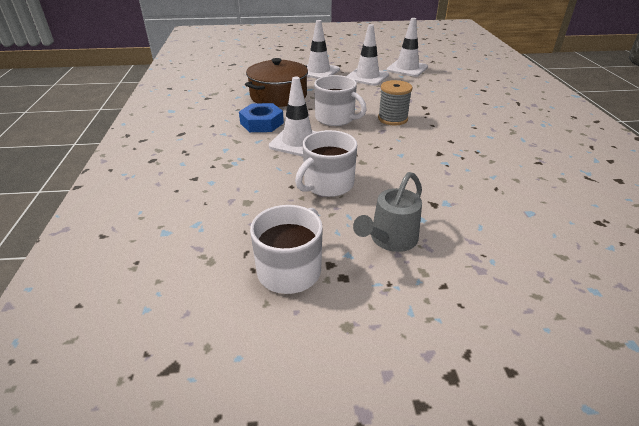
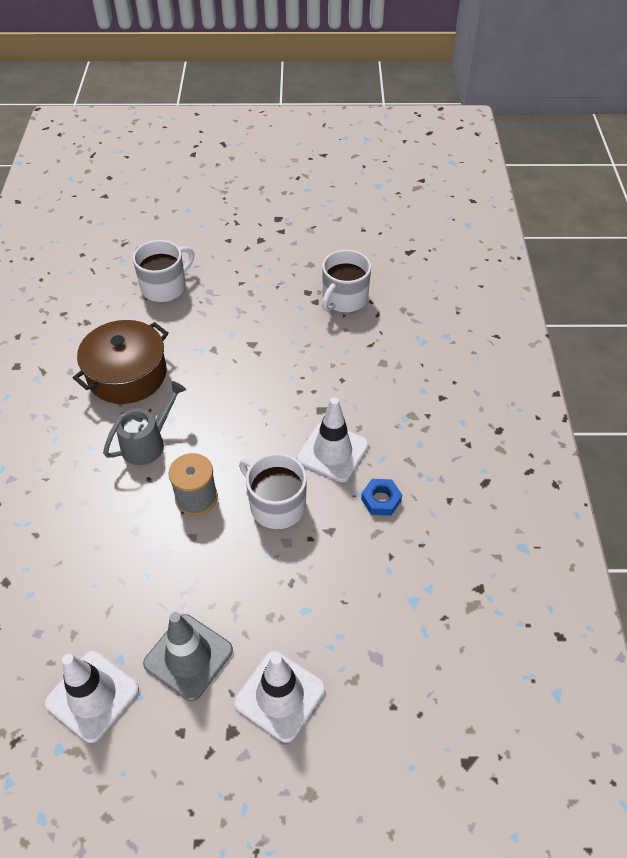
camera: 175 degrees left, 15 degrees up
blue nut [239,103,284,132] -> blue nut [361,479,402,516], size x0.66
brown pot [245,58,308,107] -> brown pot moved to [73,320,169,404]
white mug [295,130,357,197] -> white mug moved to [133,240,194,302]
white traffic cone [347,24,389,86] -> grey traffic cone [143,612,233,701]
grey watering can [353,172,422,252] -> grey watering can moved to [103,381,186,465]

